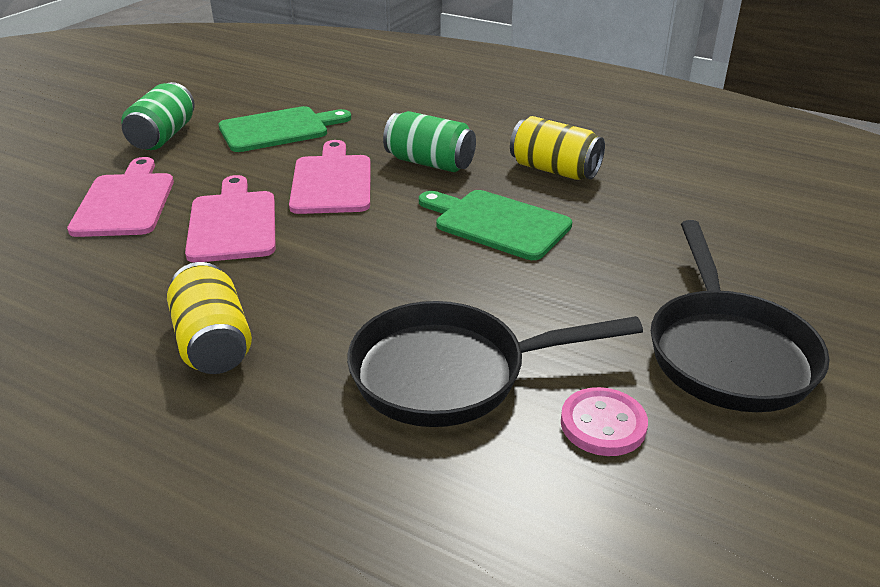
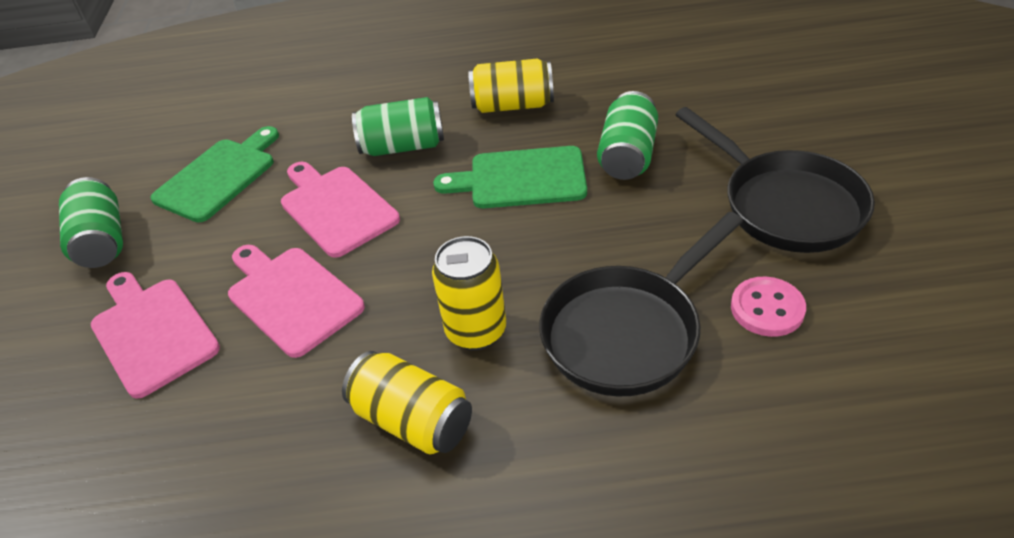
camera: 30 degrees left, 10 degrees up
none -> yellow can [432,236,506,350]
none -> green can [597,91,658,180]

